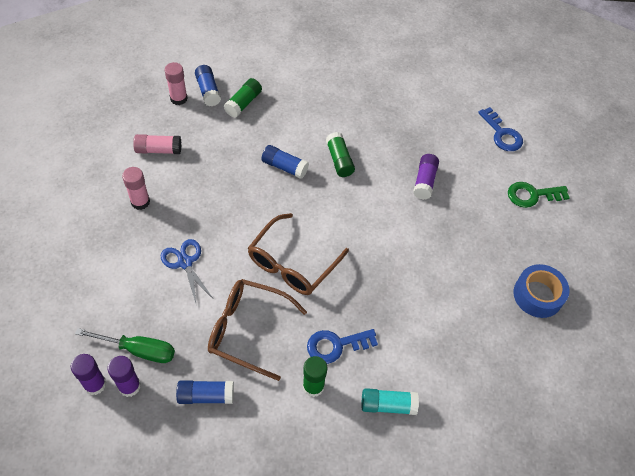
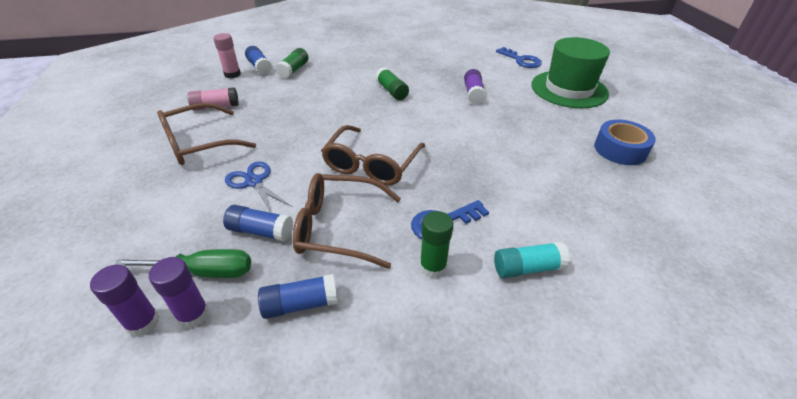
camera: 10 degrees left, 15 degrees down
pink glue stick [122,167,150,210] -> brown glasses [157,103,256,165]
blue glue stick [261,145,309,179] -> blue glue stick moved to [223,205,293,241]
green key [508,182,570,208] -> green hat [531,37,610,108]

